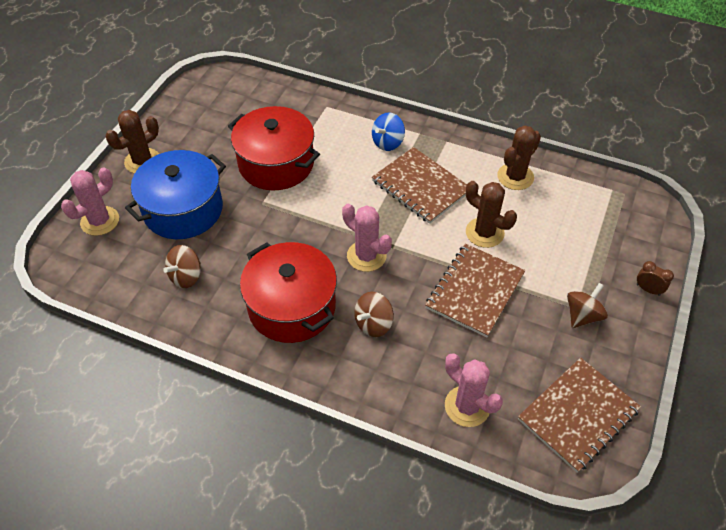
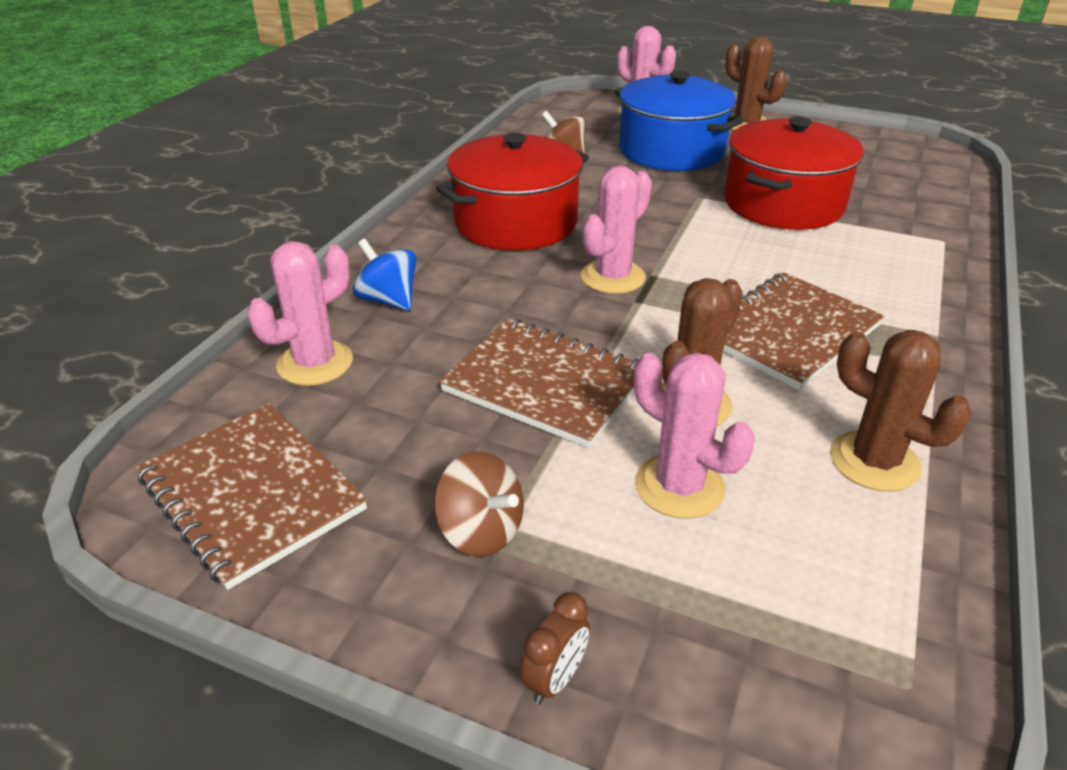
camera: 90 degrees right, 15 degrees down
brown spinning top [354,292,394,337] -> none
blue spinning top [372,112,405,151] -> blue spinning top moved to [353,239,416,311]
none -> pink cactus [634,352,755,519]

